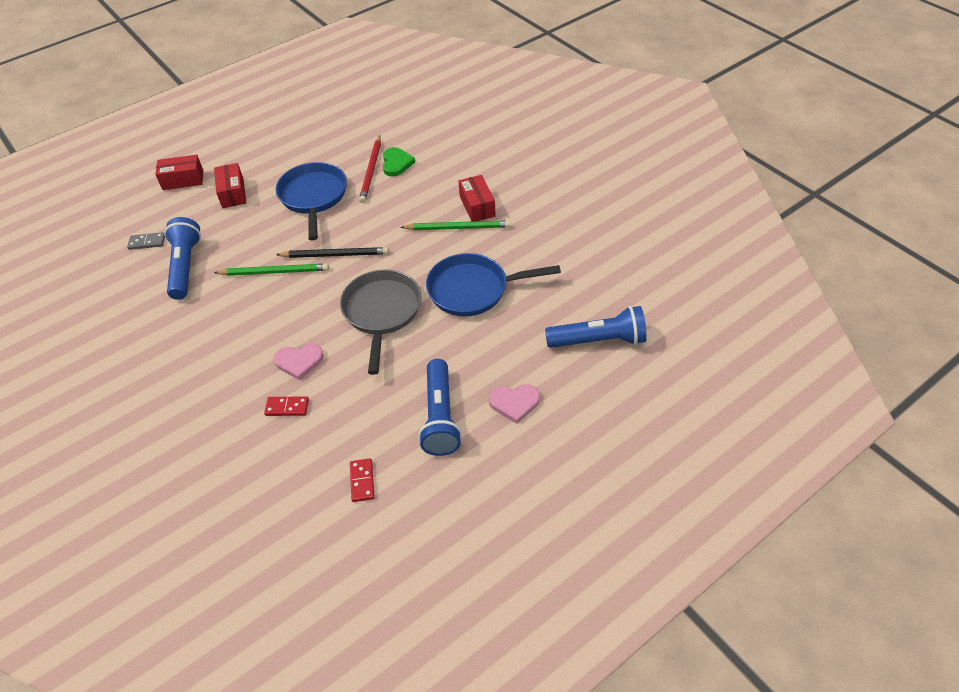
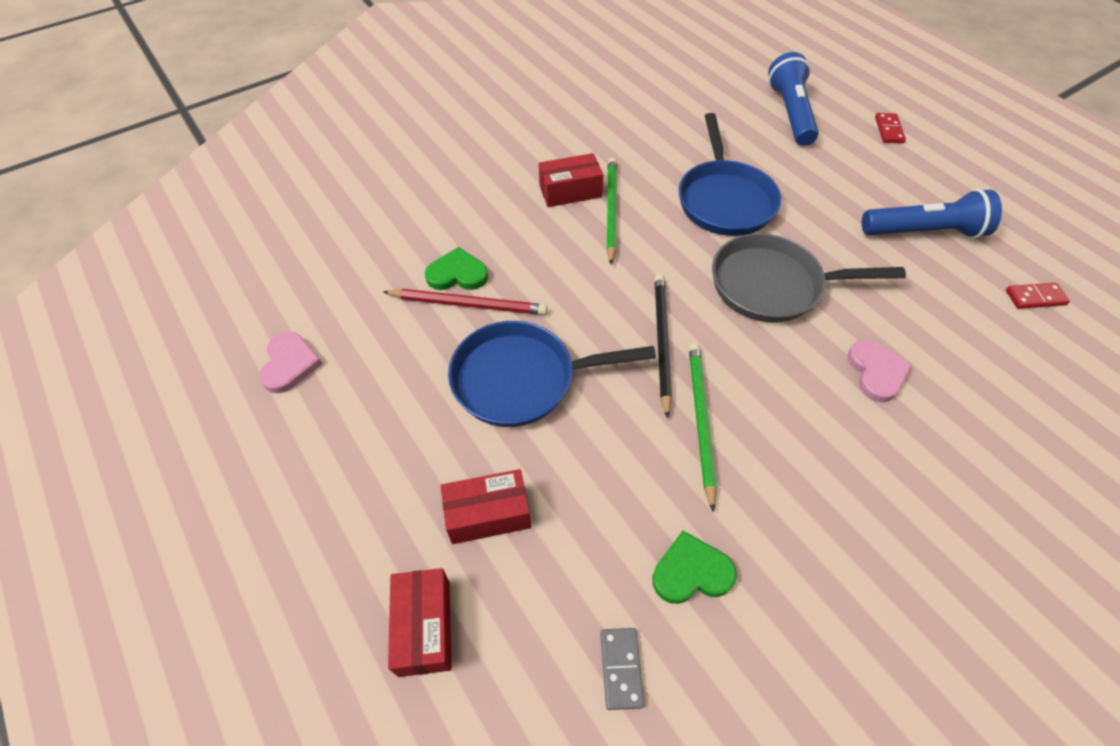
camera: 90 degrees left, 5 degrees up
blue flashlight [164,217,201,300] -> green heart [652,531,737,604]
red domino [264,397,309,416] -> red domino moved to [875,113,906,144]
pink heart [489,384,540,424] -> pink heart moved to [259,332,322,393]

